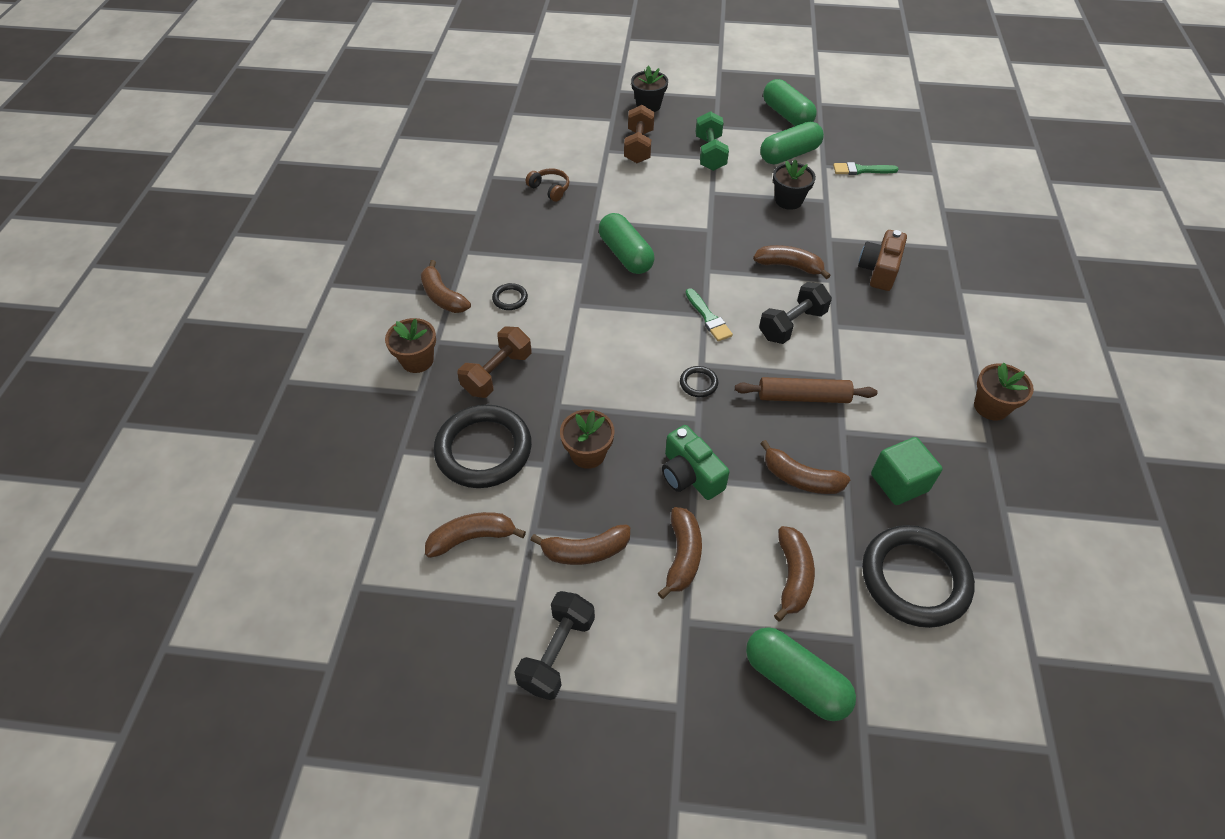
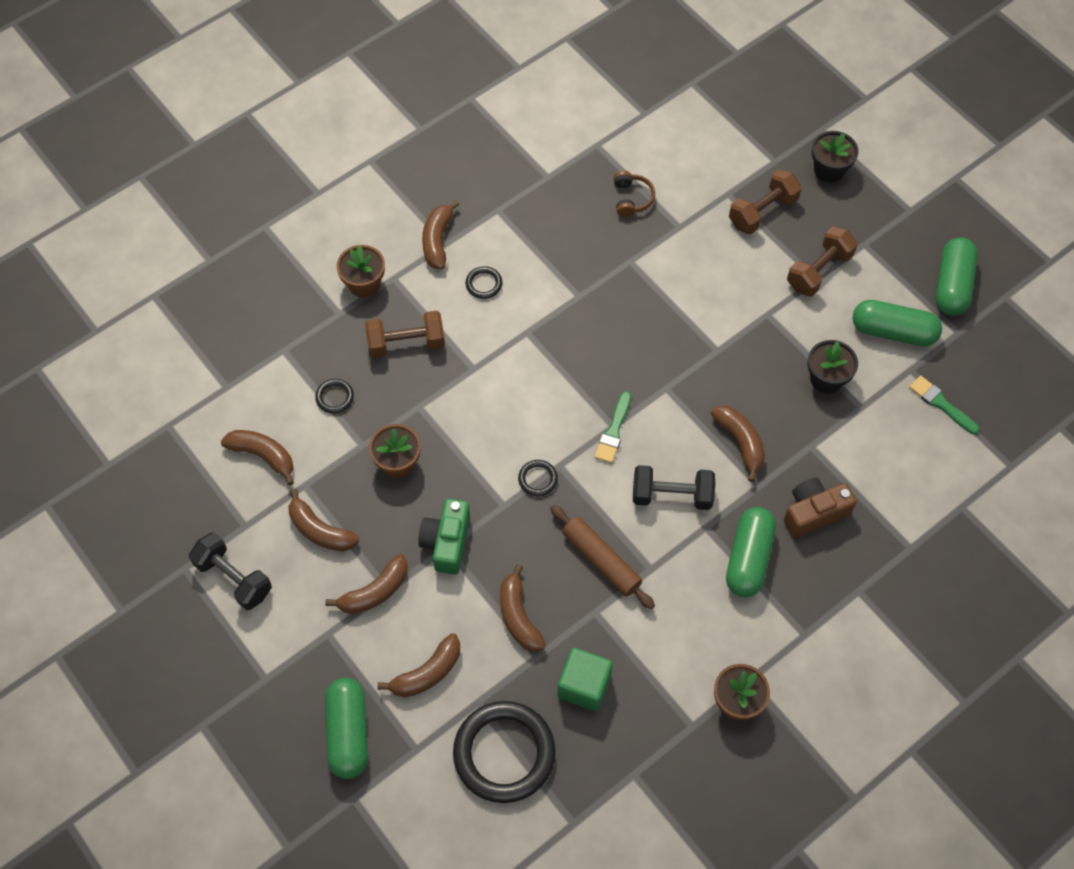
camera: 45 degrees right, 10 degrees up
black ring [434,404,532,488] -> black ring [315,379,354,414], size x0.42
black dumbbell [515,591,595,700] -> black dumbbell turned 60 degrees clockwise [189,532,272,610]
green capsule [599,213,655,274] -> green capsule moved to [726,507,776,597]
green dumbbell [696,111,729,171] -> brown dumbbell [787,226,858,297]

